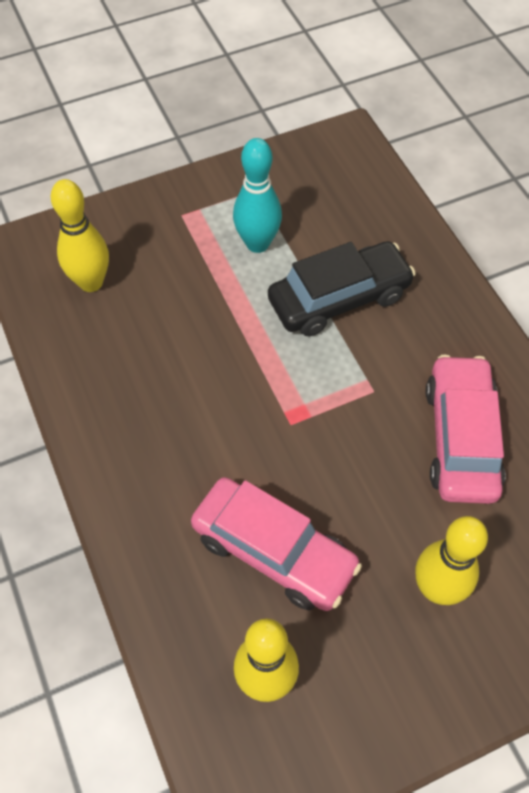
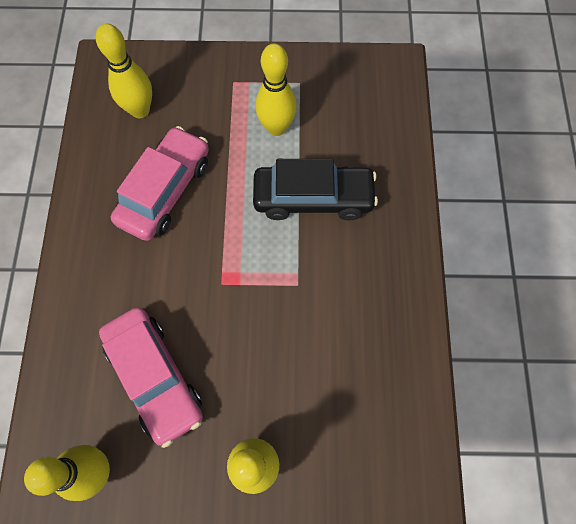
camera: 25 degrees right, 10 degrees up
turquoise bowling pin [233,138,282,253] -> yellow bowling pin [255,43,297,136]
pink car [426,354,506,504] -> pink car moved to [111,126,209,241]

